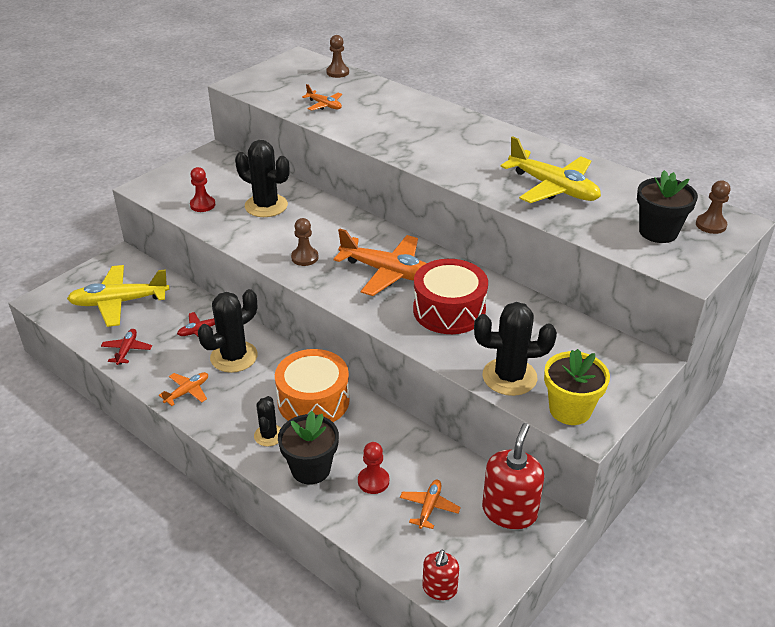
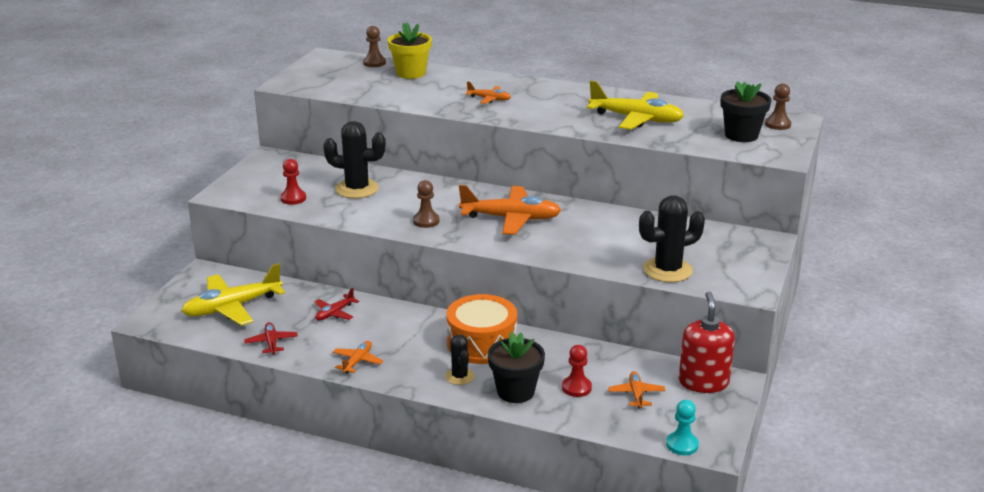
camera: 20 degrees left, 10 degrees down
black cactus [198,289,258,373] -> none
orange plane [302,84,342,111] -> orange plane moved to [466,81,511,104]
red drum [413,259,488,334] -> none
red soap dispenser [422,550,459,600] -> turquoise pawn [666,400,699,455]
yellow flower pot [544,349,610,425] -> yellow flower pot moved to [388,22,432,79]

